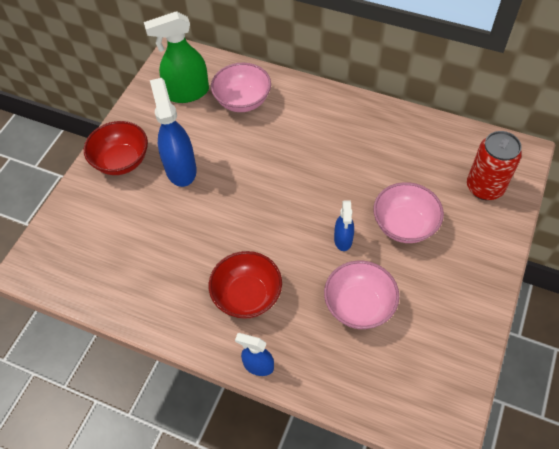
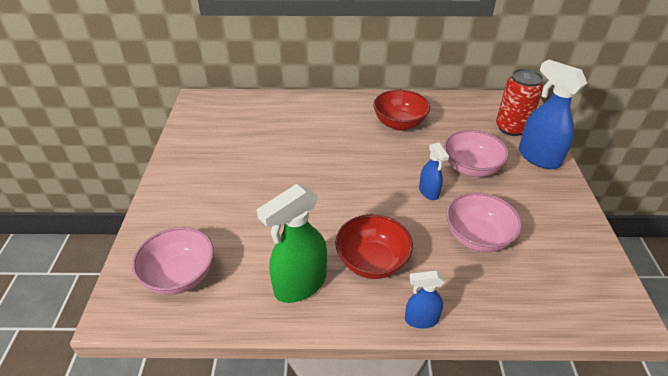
camera: 25 degrees left, 15 degrees down
red bowl [84,121,148,175] -> red bowl moved to [373,90,430,131]
green spray bottle [144,11,209,103] -> green spray bottle moved to [257,184,327,303]
blue spray bottle [150,78,197,187] -> blue spray bottle moved to [519,59,587,169]
pink bowl [211,63,271,112] -> pink bowl moved to [132,227,214,295]

